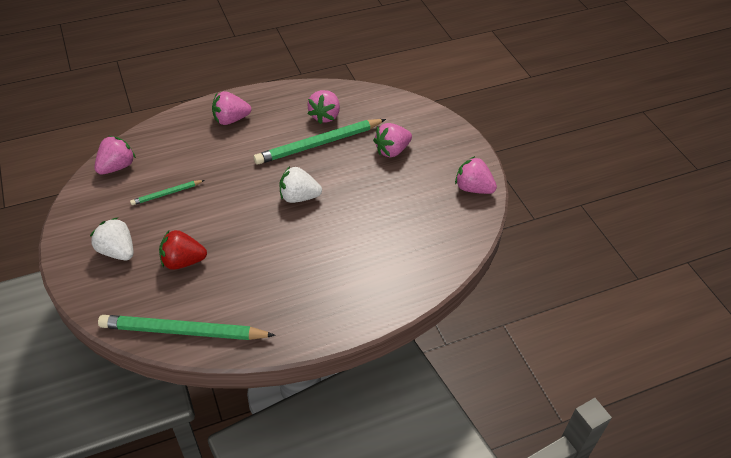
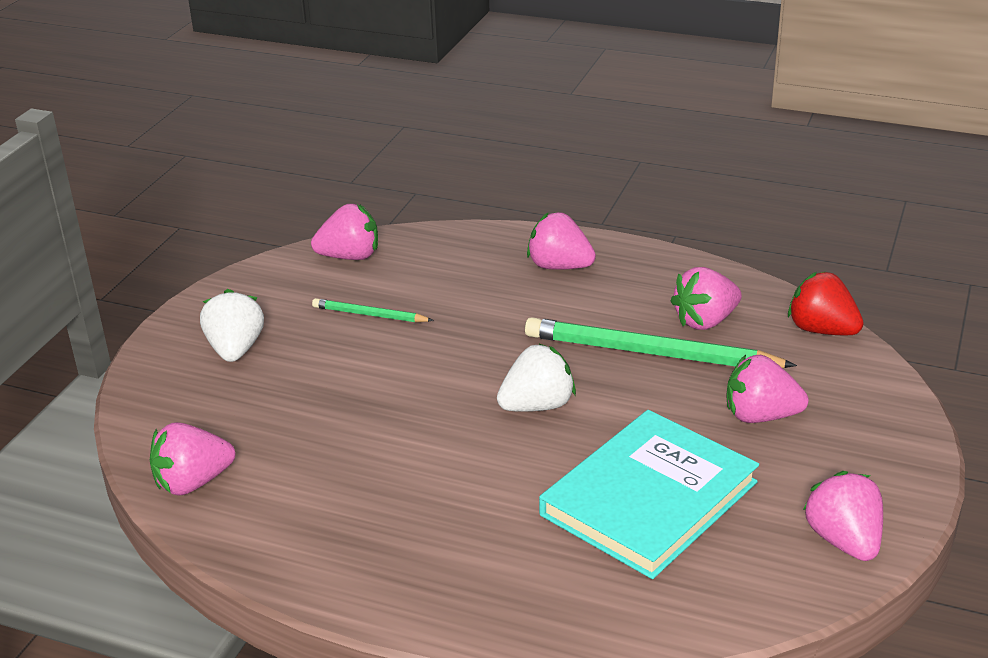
camera: 45 degrees right, 15 degrees down
green pencil [98,315,276,340] -> pink strawberry [150,422,235,496]
red strawberry [159,230,207,270] -> red strawberry moved to [788,272,864,335]
white strawberry [280,166,322,203] -> white strawberry turned 105 degrees clockwise [497,344,576,412]
none -> turquoise book [539,410,759,579]

